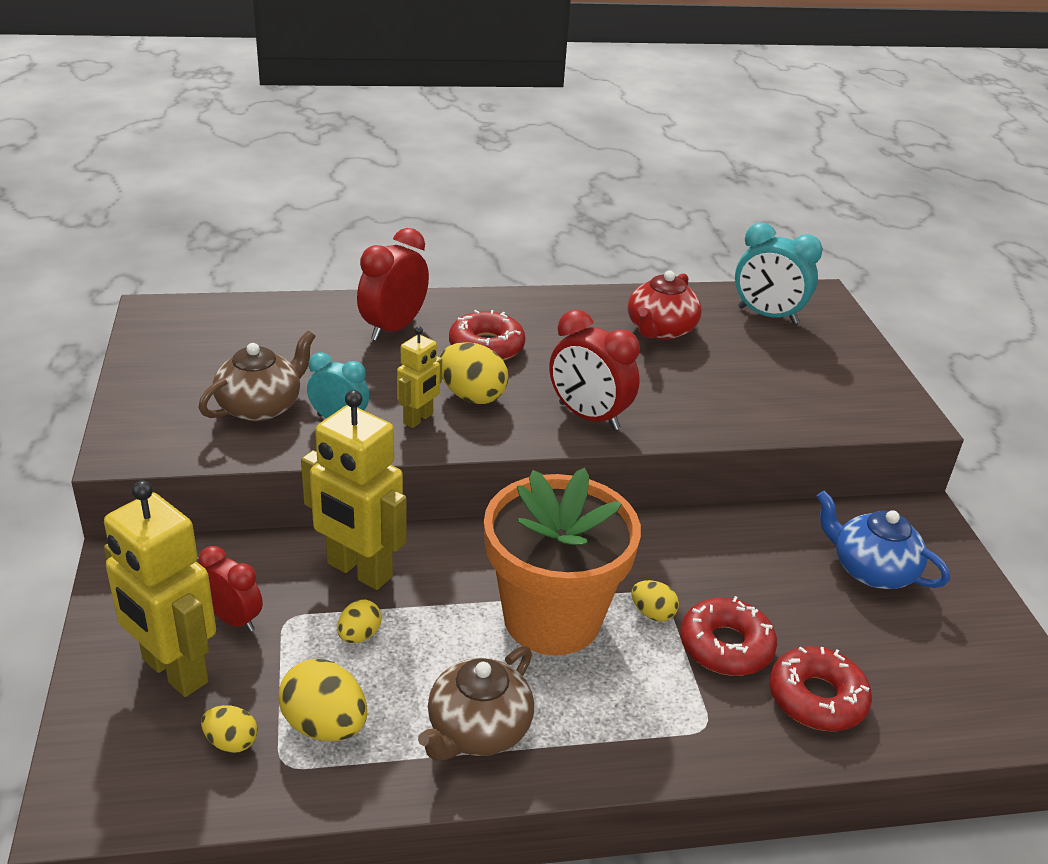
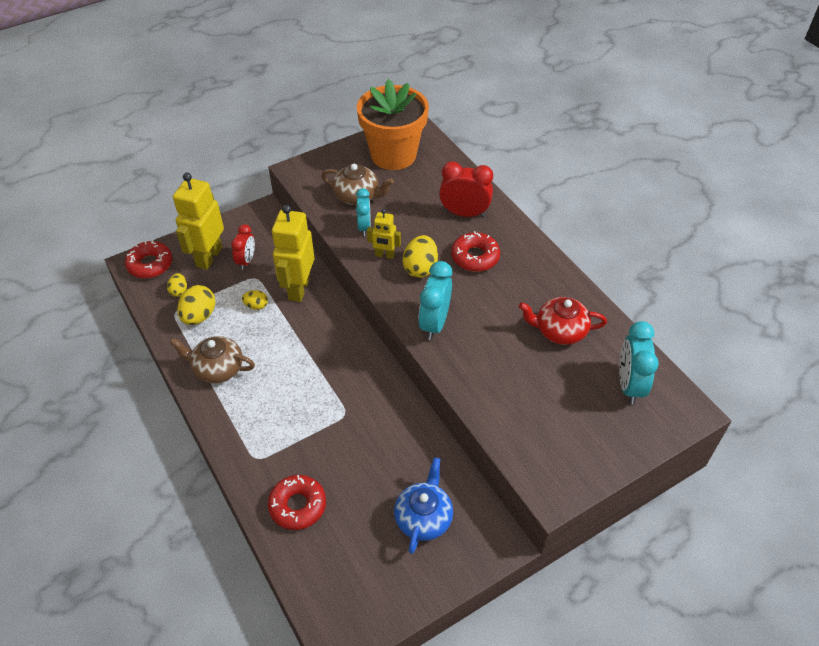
camera: 70 degrees right, 15 degrees up
orange flower pot [484,468,641,655] -> orange flower pot moved to [357,79,429,170]
red clock [549,310,640,430] -> turquoise clock [419,261,452,340]
yellow egg [632,580,679,621] -> none
red donut [680,596,777,676] -> red donut moved to [125,240,173,278]

